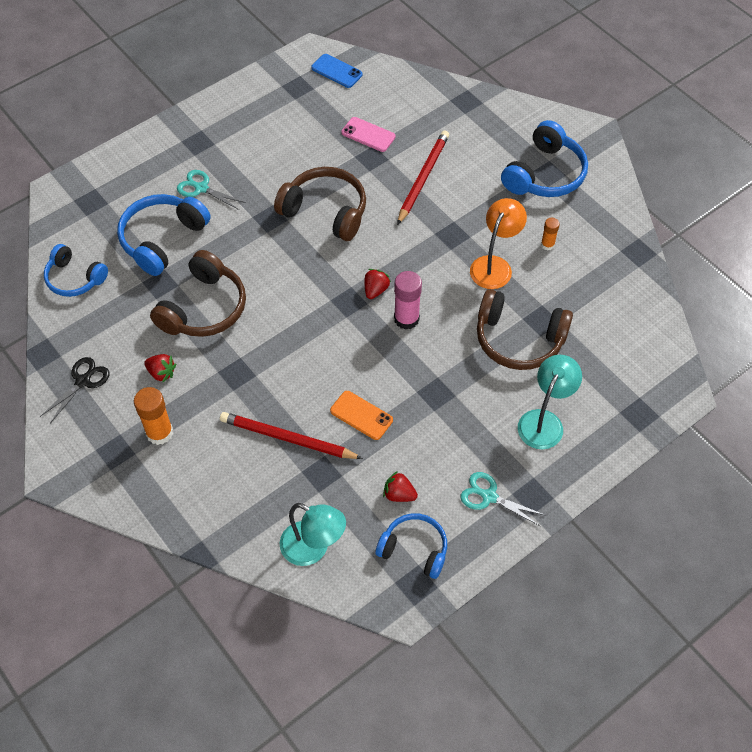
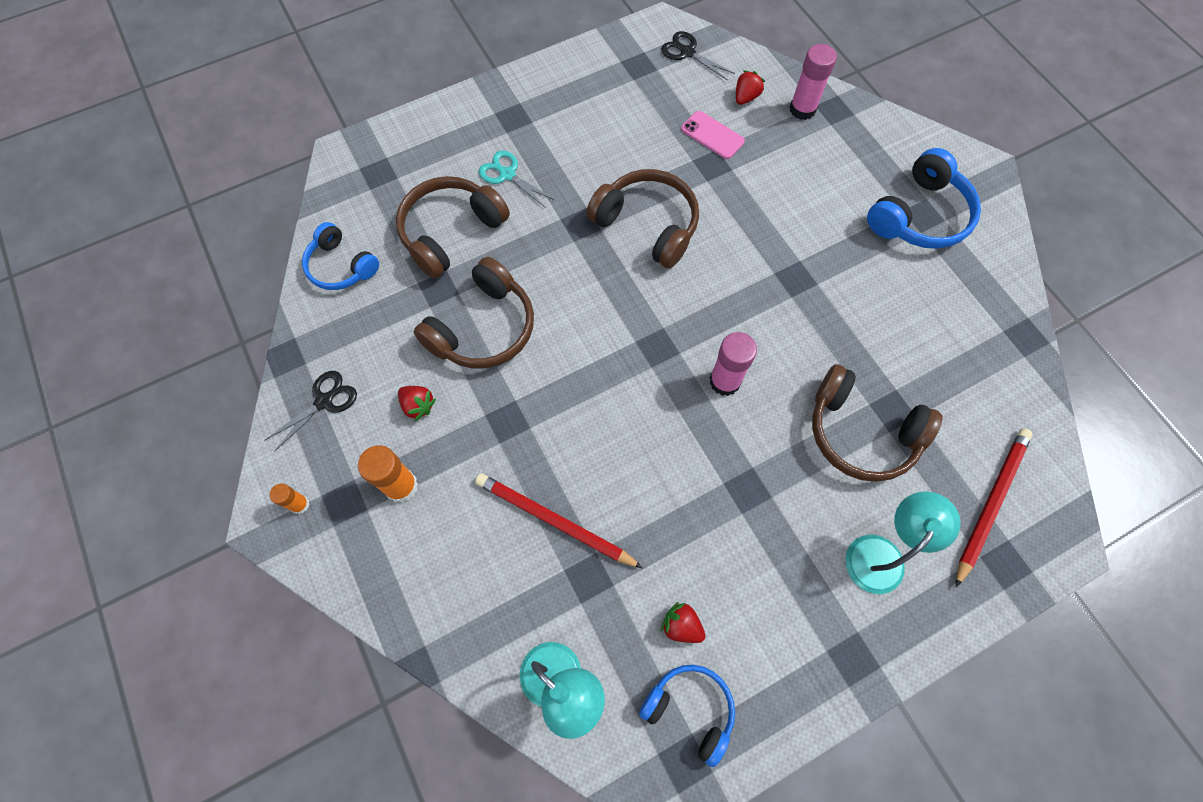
camera: 10 degrees right, 10 degrees up
blue headphones [117,194,211,276] -> brown headphones [396,176,510,279]
blue phone [311,54,363,88] -> black scissors [661,31,735,81]
orange phone [330,391,393,440] -> none
red strawberry [364,269,391,299] -> red strawberry moved to [736,70,765,105]
red pencil [397,130,449,225] -> red pencil moved to [956,428,1033,587]
turquoise scissors [461,472,544,526] -> none
orange lamp [470,198,527,289] -> none
orange glue stick [541,218,560,251] -> orange glue stick moved to [269,483,310,514]
none -> pink glue stick [790,44,837,120]

